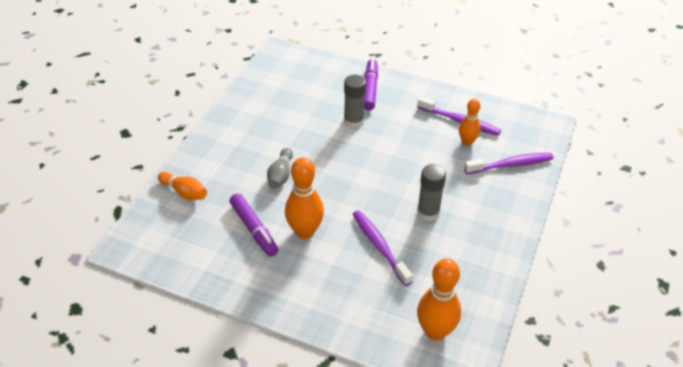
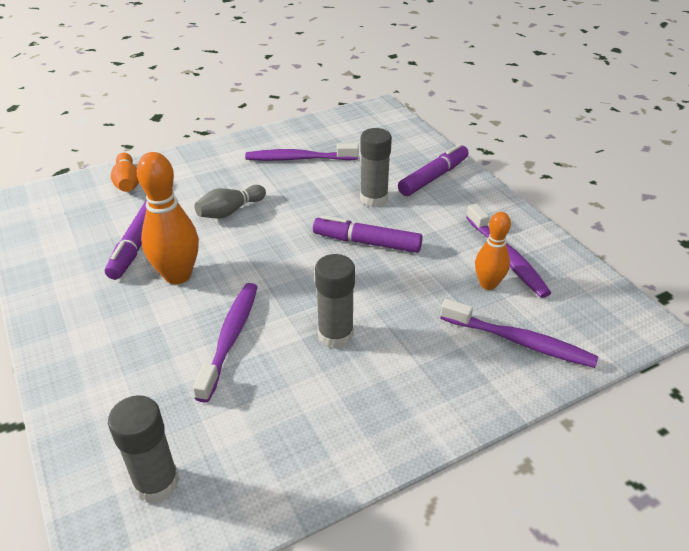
camera: 40 degrees right, 5 degrees down
orange bowling pin [417,258,461,341] -> grey glue stick [108,395,179,503]
none -> purple toothbrush [245,143,359,161]
none -> purple marker [313,215,423,253]

